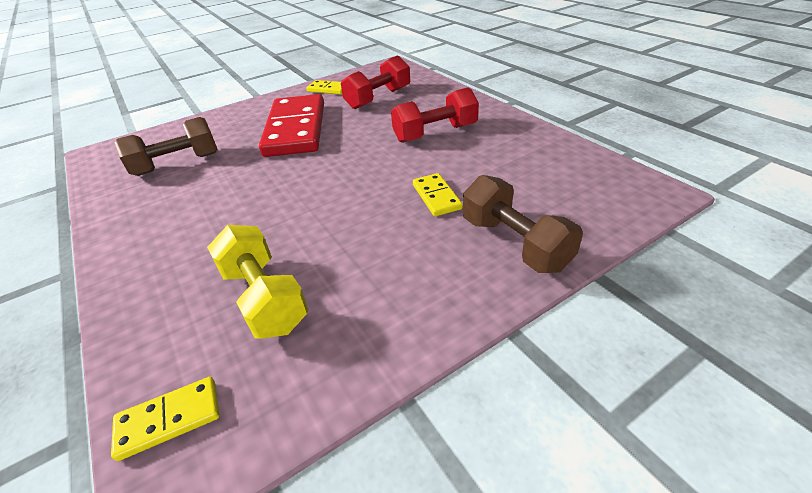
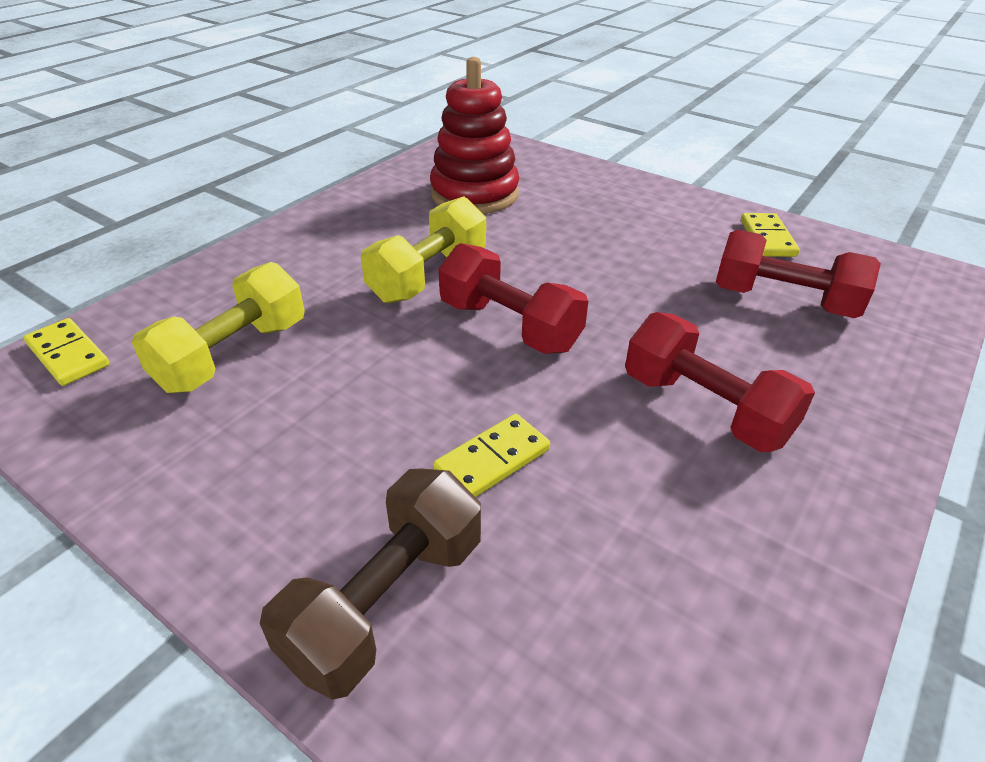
camera: 65 degrees right, 0 degrees up
brown dumbbell [115,117,217,176] -> red stacking toy [430,57,519,214]
red domino [259,94,324,157] -> none
none -> yellow dumbbell [361,196,486,303]
none -> red dumbbell [439,243,588,354]

